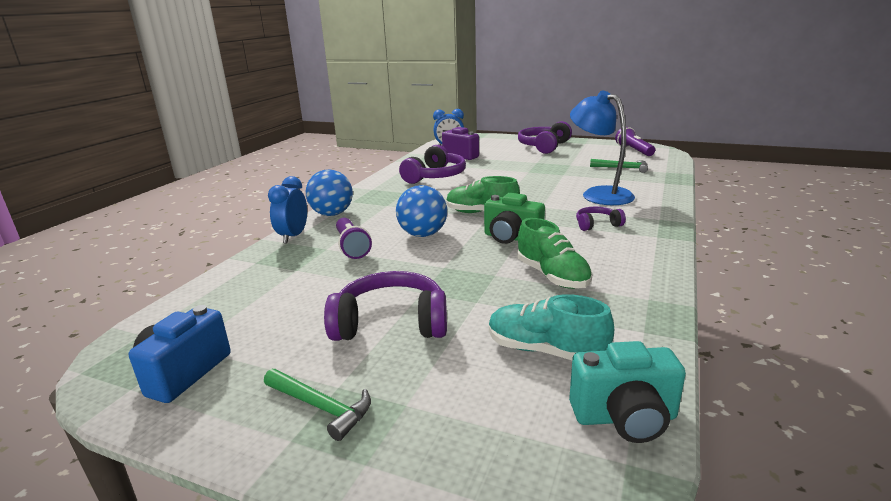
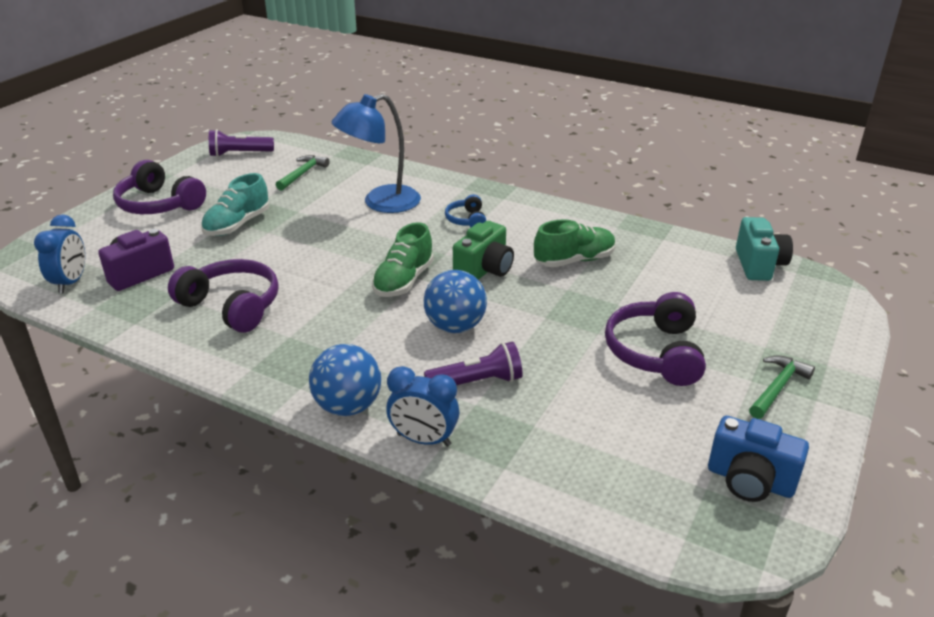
camera: 85 degrees left, 10 degrees up
turquoise shoe [489,294,614,360] -> turquoise shoe moved to [201,173,269,236]
purple headphones [576,207,626,231] -> blue headphones [445,194,486,227]

